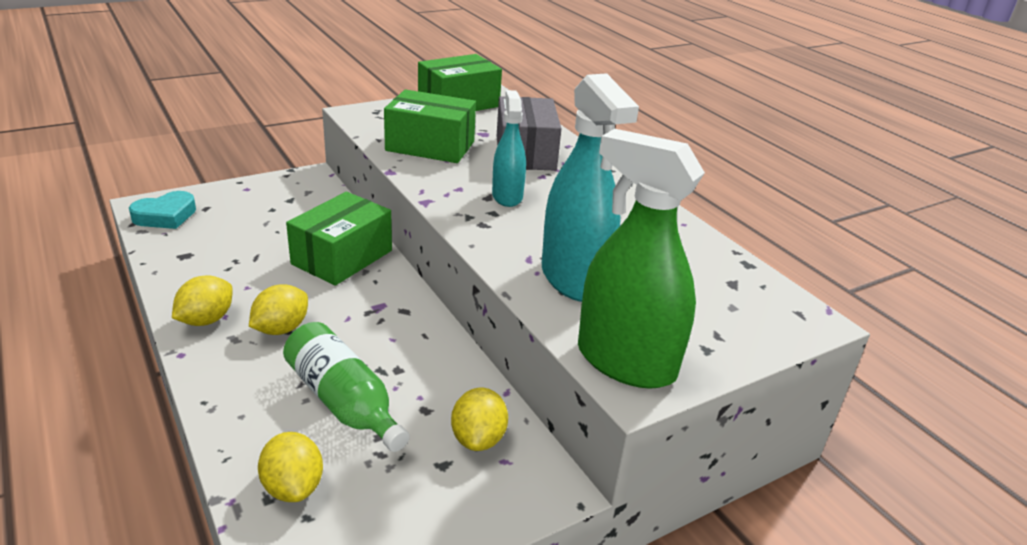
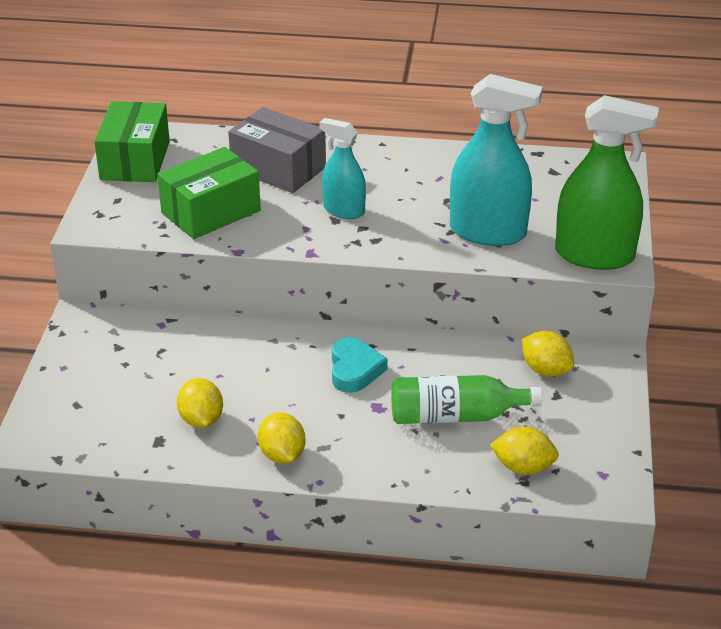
camera: 50 degrees left, 5 degrees up
turquoise heart [129,191,196,229] -> turquoise heart moved to [332,337,388,393]
yellow lemon [249,284,308,335] -> yellow lemon moved to [177,378,223,428]
green box [286,192,392,286] -> none
green spray bottle [578,129,705,389] -> green spray bottle turned 150 degrees counterclockwise [555,95,659,270]

